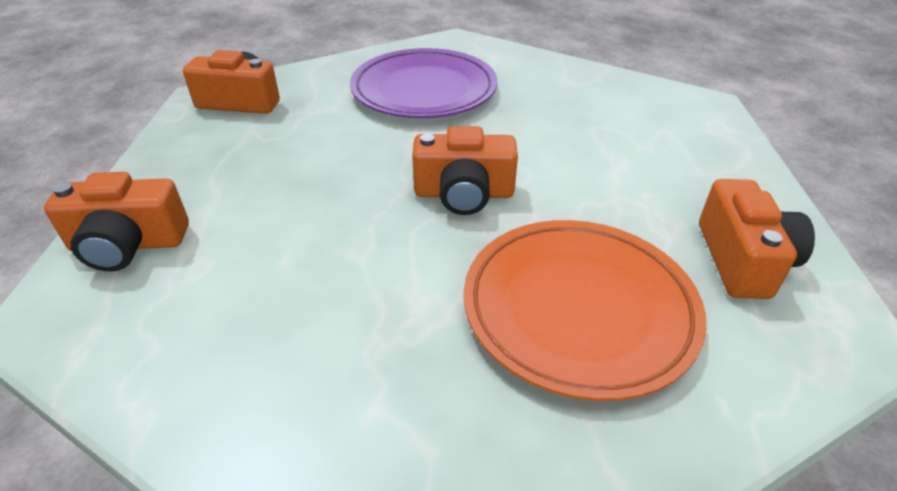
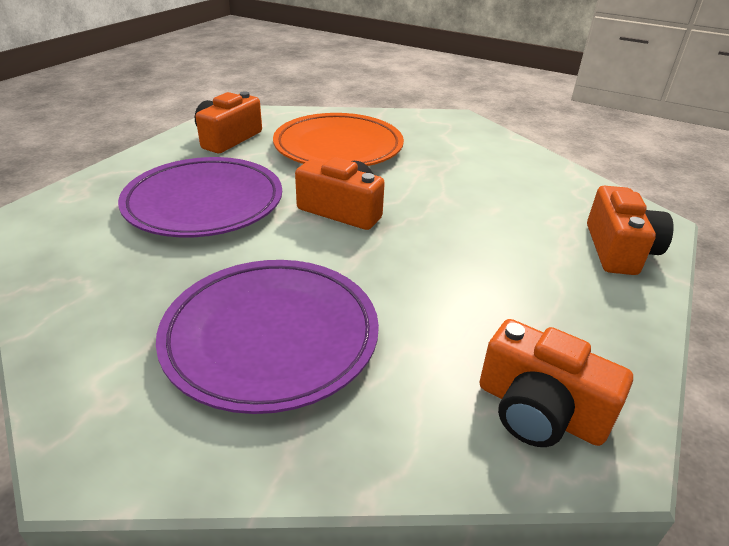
camera: 155 degrees left, 5 degrees down
orange camera [44,172,189,272] -> orange camera turned 75 degrees clockwise [587,186,674,275]
none -> purple plate [118,157,282,237]

